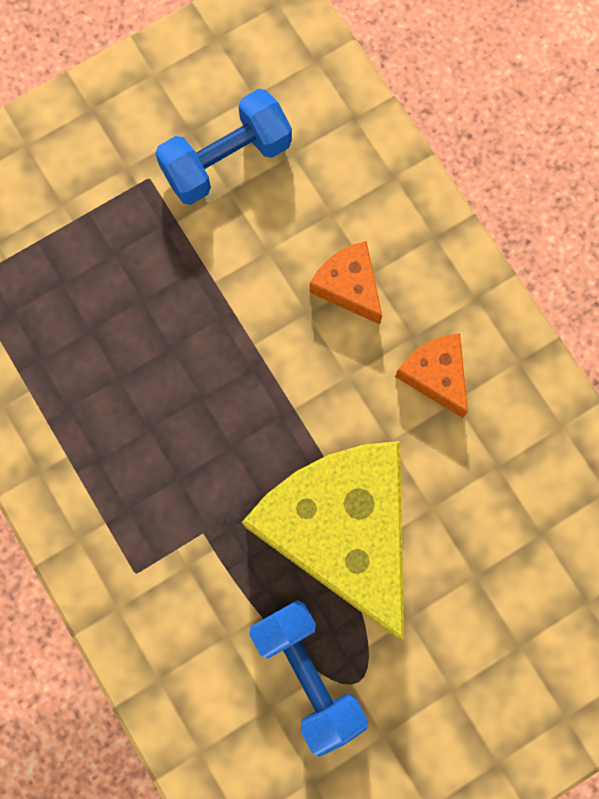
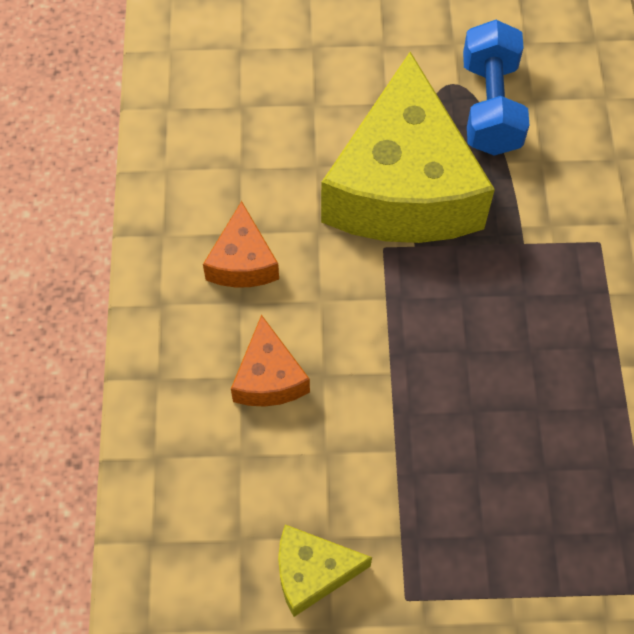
camera: 150 degrees left, 15 degrees down
blue dumbbell [155,89,292,205] -> yellow cheese [278,525,372,617]

